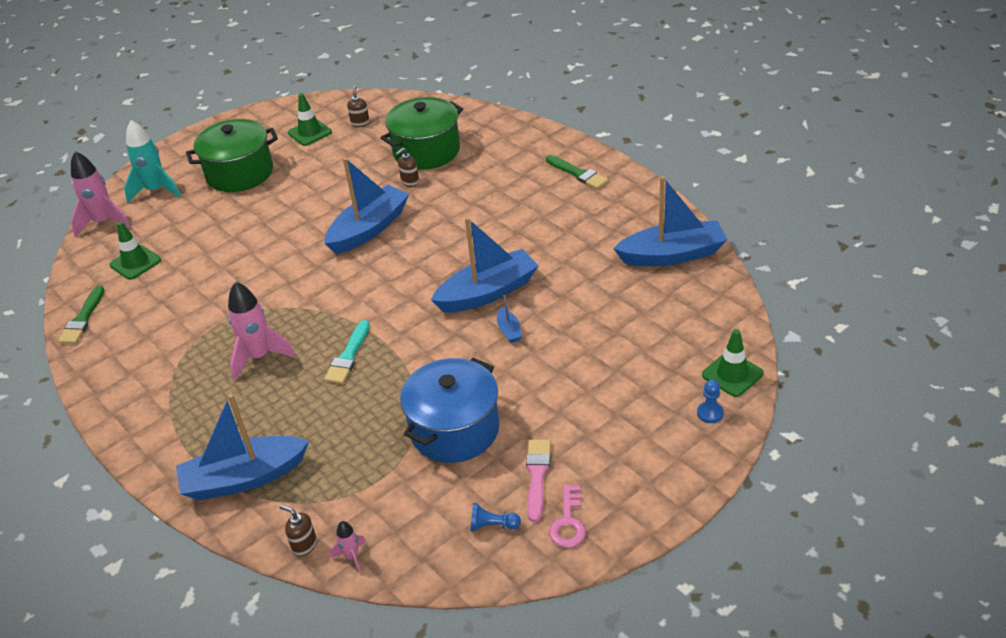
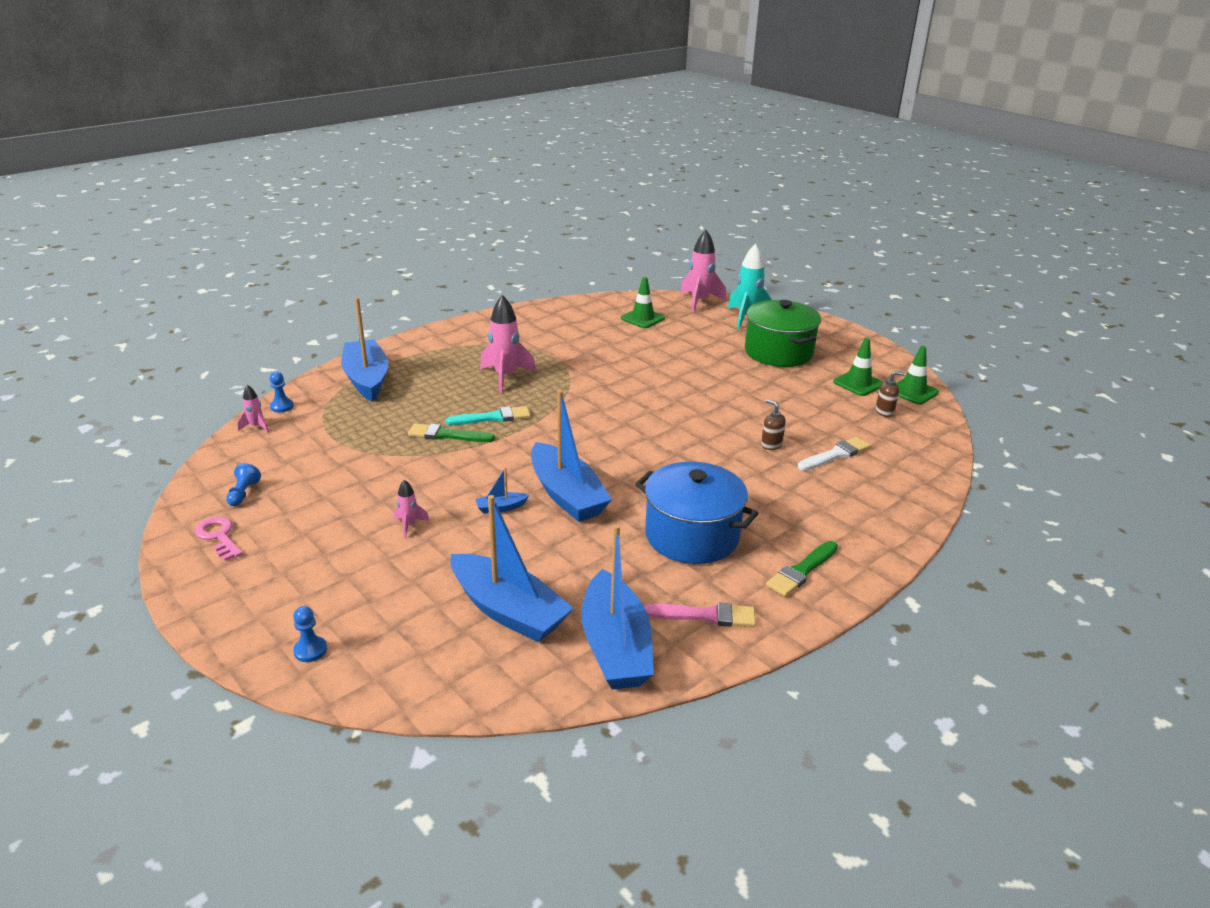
camera: 85 degrees right, 10 degrees down
green brush [58,286,104,344] -> green brush moved to [408,423,495,442]
brown soap dispenser [279,505,317,556] -> blue pawn [270,372,294,413]
blue boat [324,158,409,254] -> blue boat moved to [451,495,574,642]
turquoise brush [324,320,370,384] -> turquoise brush turned 150 degrees clockwise [446,406,531,425]
green pot [381,97,463,170] -> white brush [798,437,870,471]
blue pot [400,358,499,463] -> blue pot moved to [635,462,758,564]
pink brush [526,439,551,522] -> pink brush moved to [644,603,756,627]
pink key [549,484,586,548] -> pink key turned 45 degrees clockwise [195,517,243,561]
green traffic cone [702,329,764,397] -> green traffic cone moved to [896,346,939,405]
none -> pink rocket [394,480,429,539]

